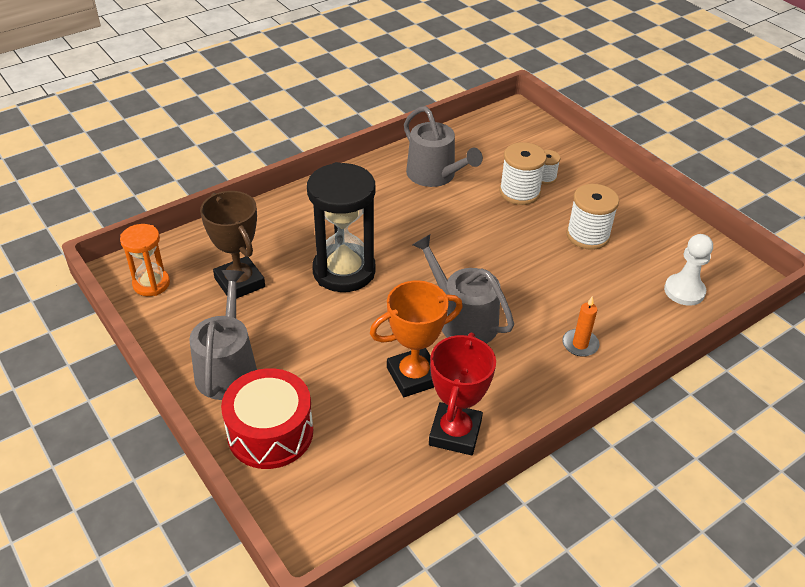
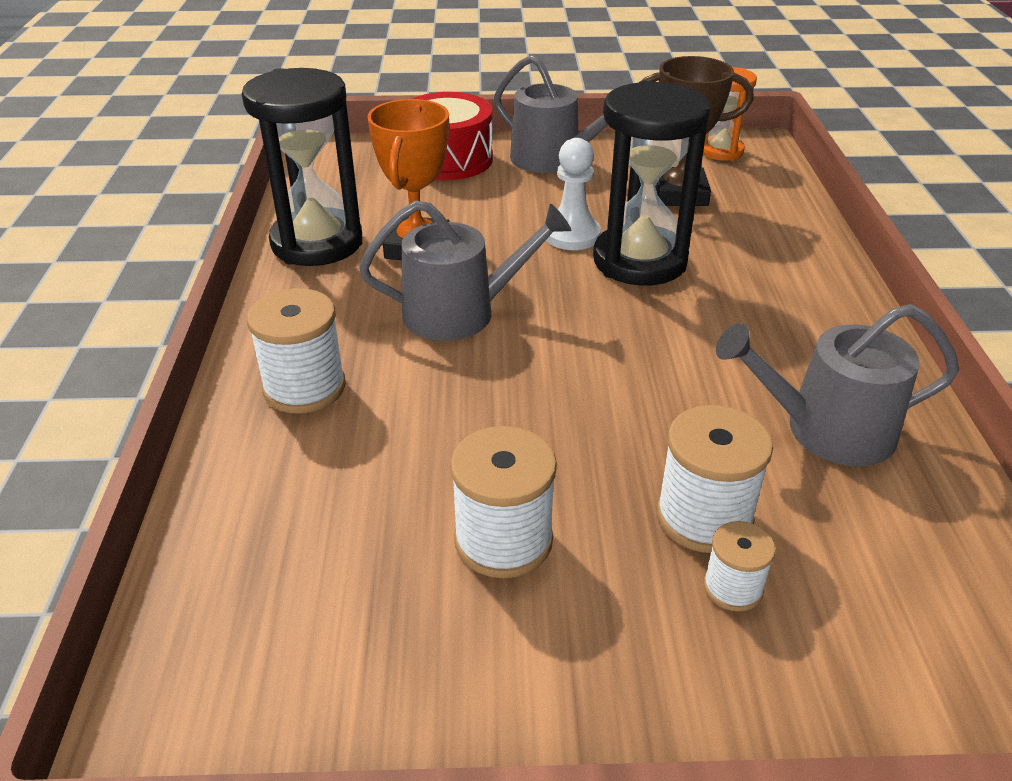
camera: 125 degrees right, 5 degrees down
red trophy [429,333,496,455] -> black hourglass [242,68,362,266]
orange candle [562,296,599,357] -> white spool [247,288,346,414]
white pawn [664,234,713,306] -> white pawn moved to [546,138,601,250]

